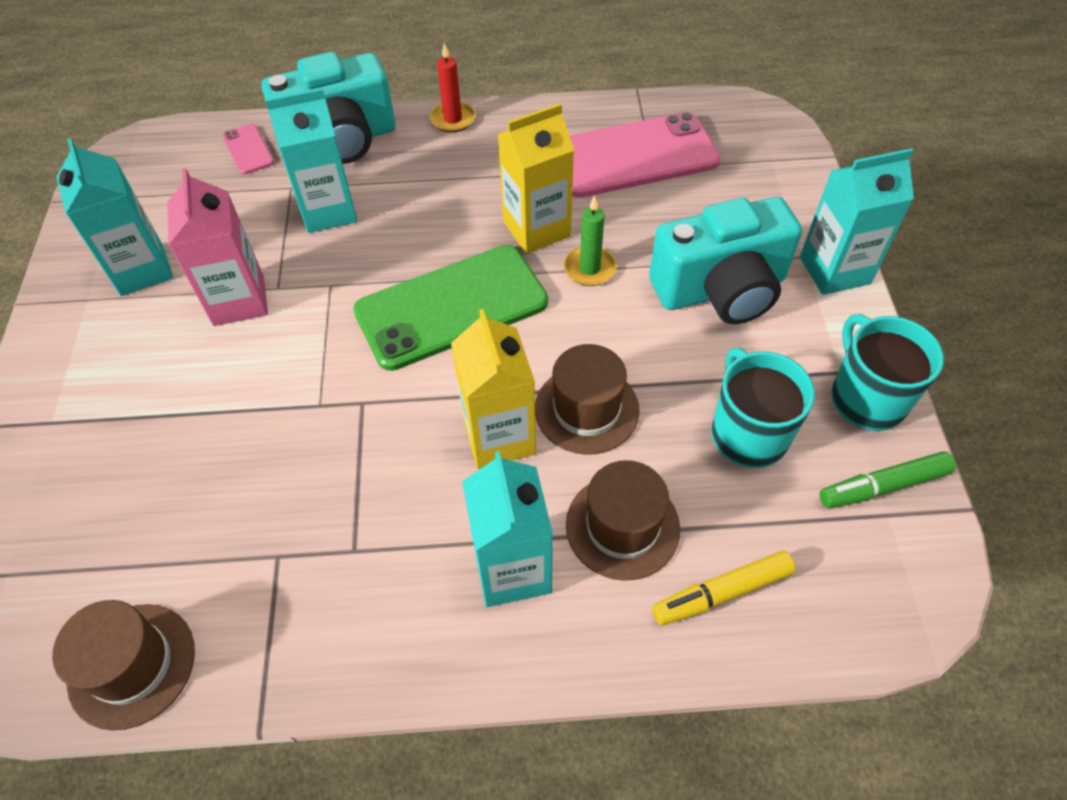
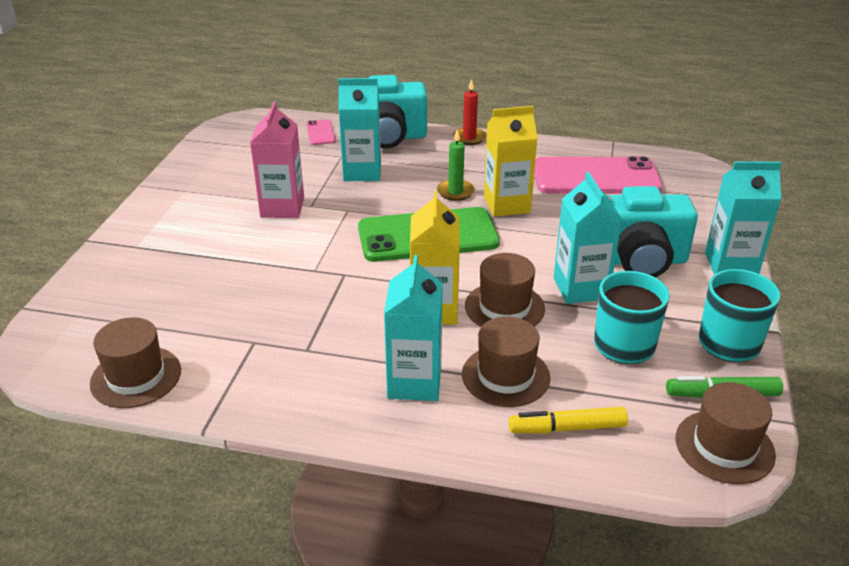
camera: 15 degrees right, 20 degrees down
turquoise carton [56,138,173,296] -> turquoise carton moved to [554,172,622,304]
green candle [564,195,617,286] -> green candle moved to [437,129,475,201]
none -> brown hat [676,382,776,484]

